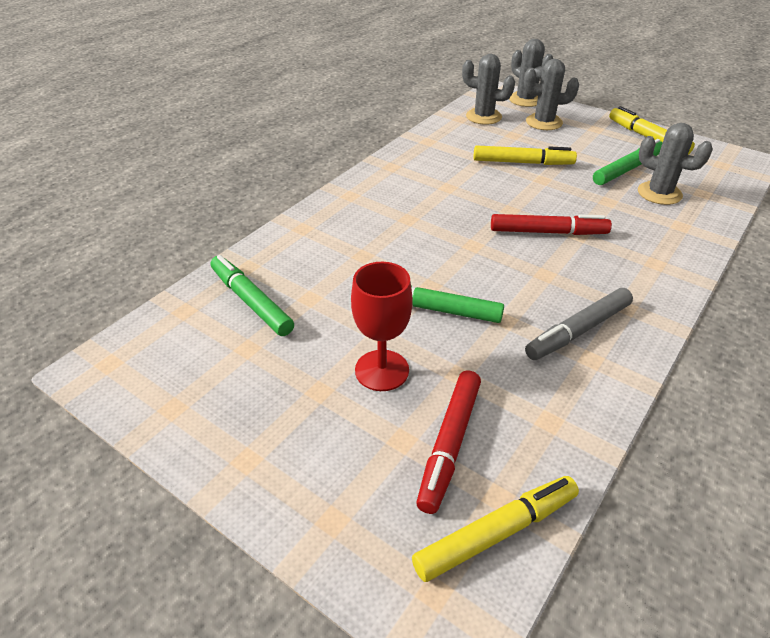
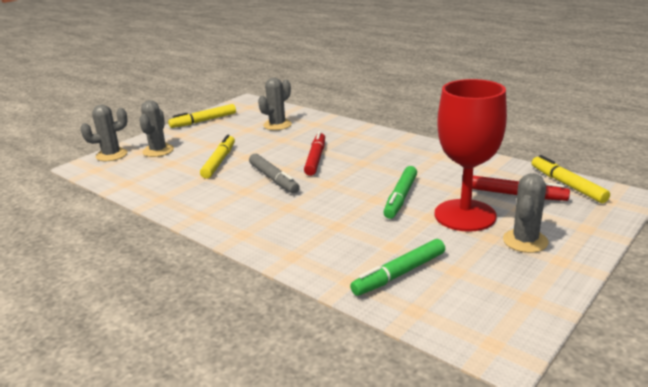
camera: 85 degrees left, 15 degrees down
red goblet [351,262,413,391] -> red goblet [434,79,507,232], size x1.66
grey cactus [462,54,515,125] -> grey cactus moved to [503,173,548,253]
grey marker [525,288,633,360] -> grey marker moved to [249,154,300,194]
green marker [593,139,663,185] -> none

